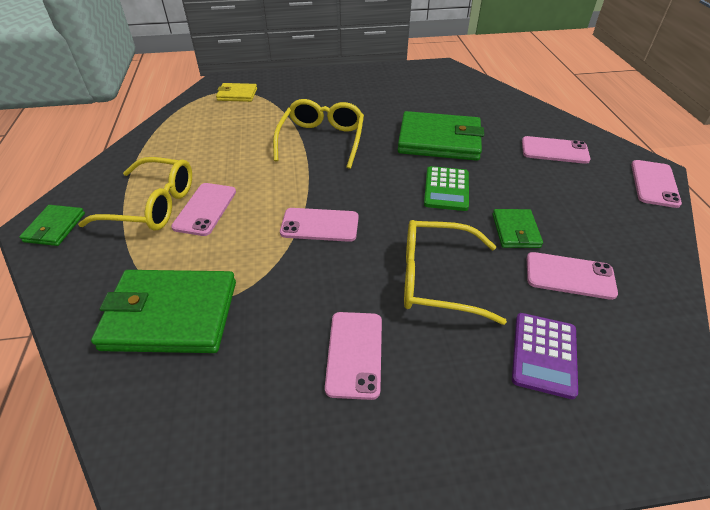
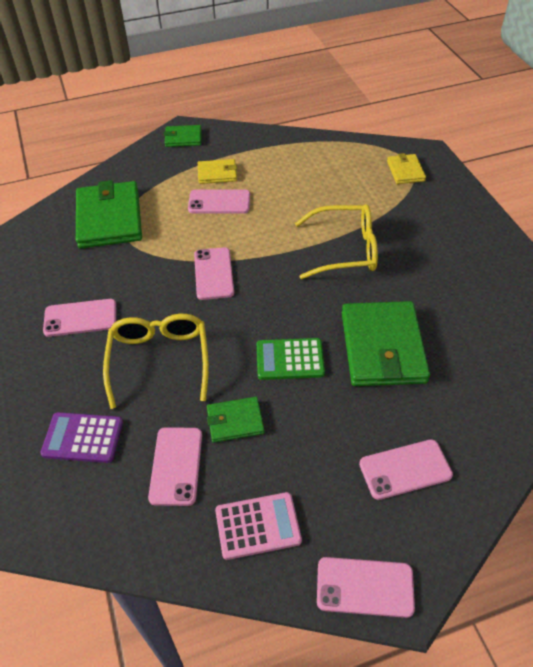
camera: 80 degrees right, 5 degrees up
yellow glasses [78,157,192,230] -> yellow wallet [198,159,237,184]
pink phone [522,136,591,164] -> pink phone turned 75 degrees clockwise [359,439,453,500]
none -> pink calculator [215,492,302,560]

